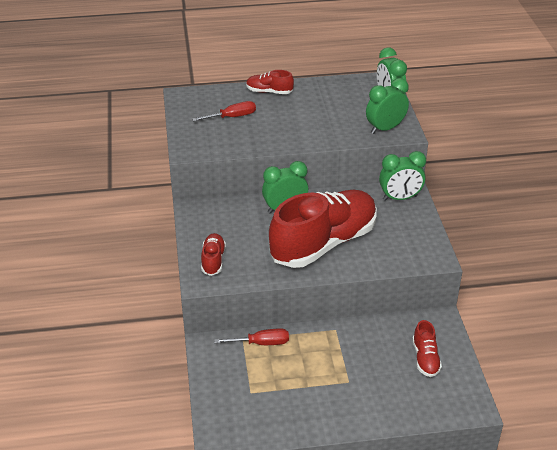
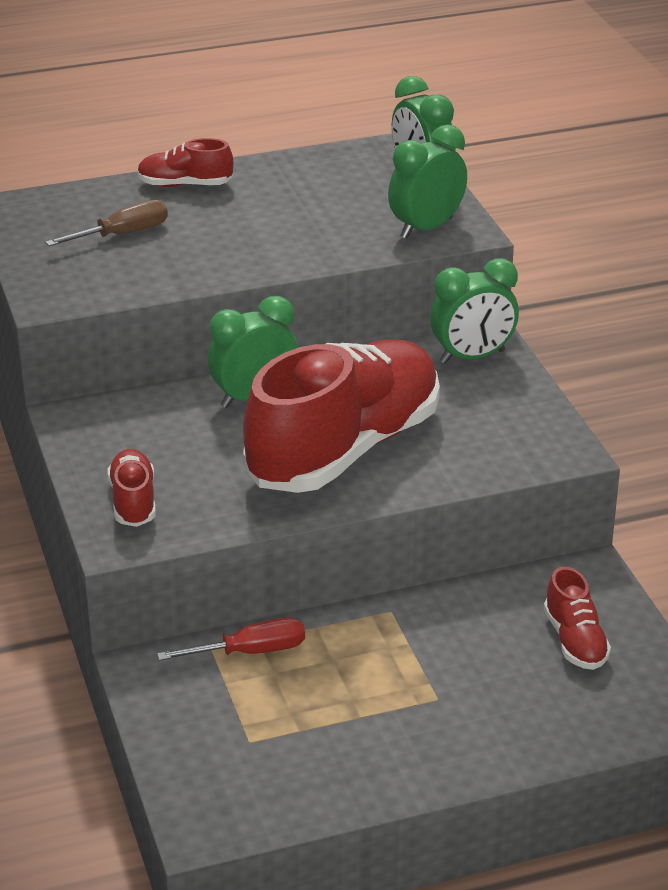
camera: 10 degrees left, 5 degrees down
red screwdriver [192,101,256,121] -> brown screwdriver [45,200,168,246]

